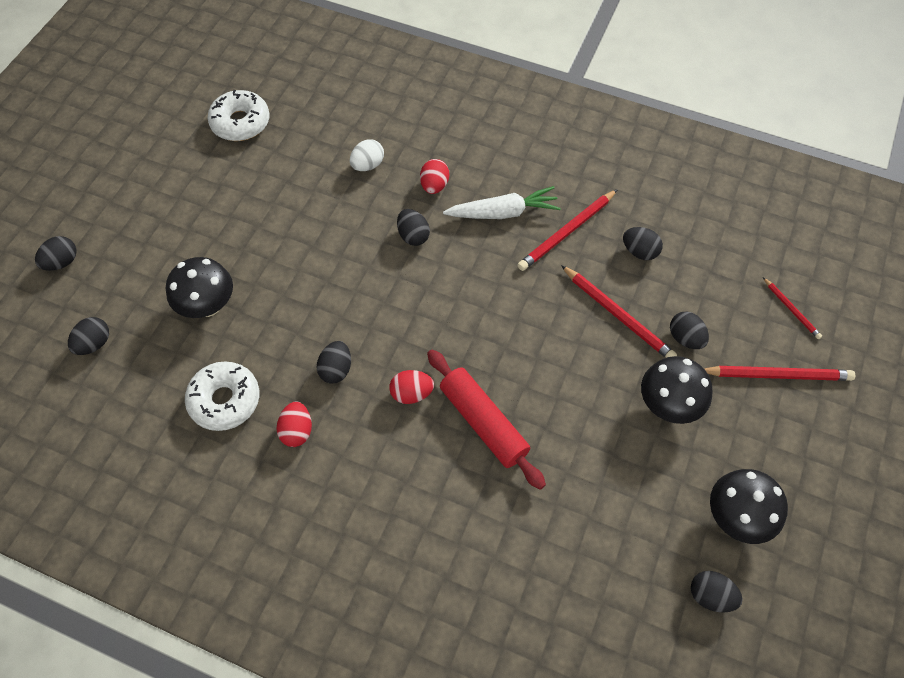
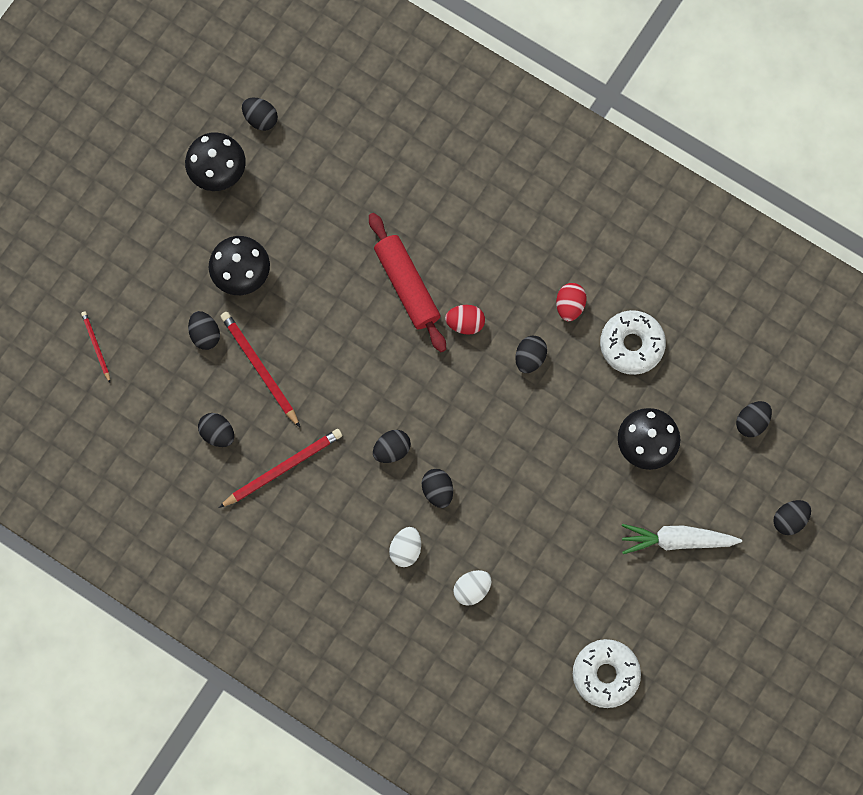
camera: 170 degrees left, 15 degrees up
red egg [420,159,449,194] -> white egg [389,527,421,567]
white carrot [443,186,561,219] -> white carrot moved to [622,524,742,554]
red pencil [704,366,855,381] -> none
none -> black egg [373,430,411,463]

